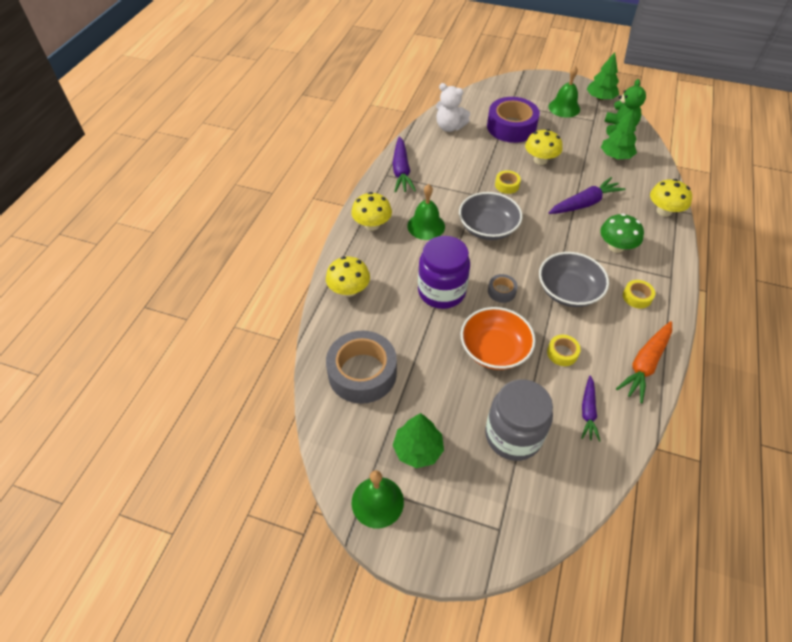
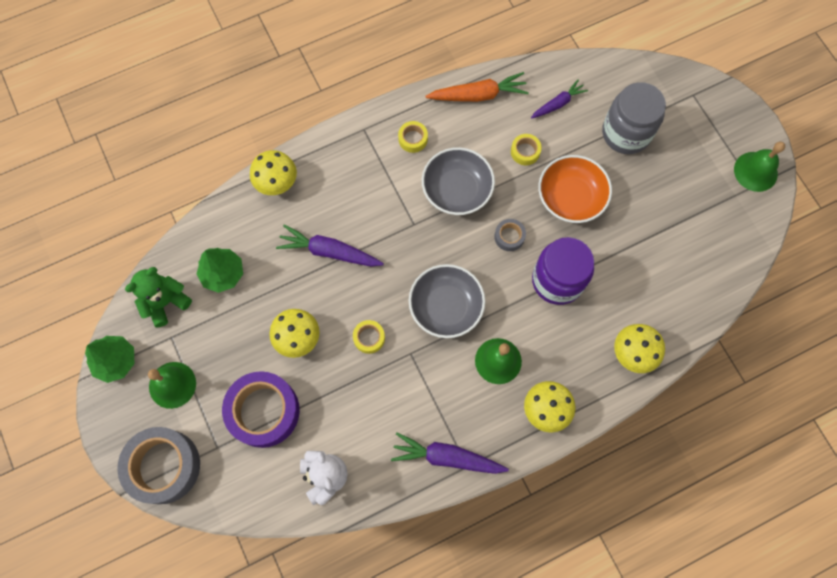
camera: 135 degrees left, 20 degrees up
grey tape [326,331,397,404] -> grey tape moved to [117,427,200,504]
purple carrot [392,136,416,193] -> purple carrot turned 120 degrees counterclockwise [391,432,509,474]
green tree [393,413,444,468] -> none
green mushroom [600,213,644,253] -> none

